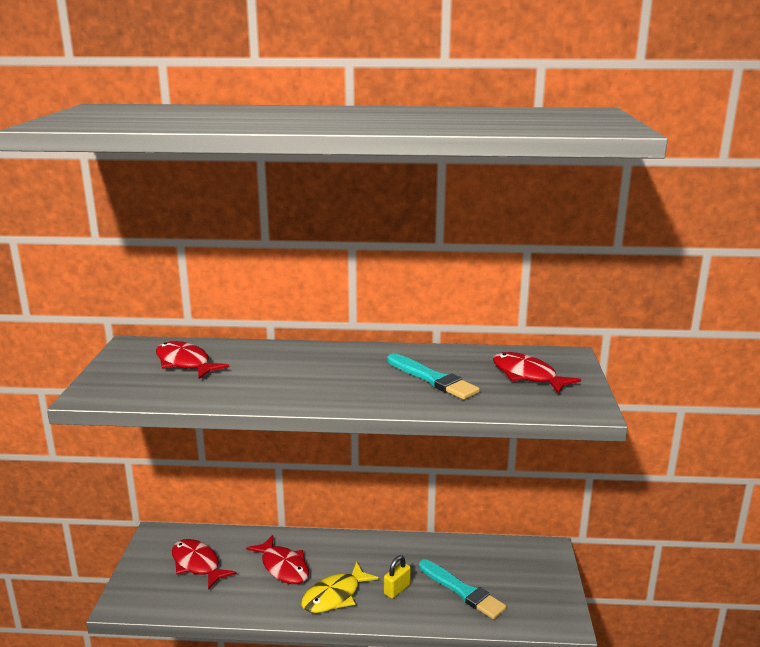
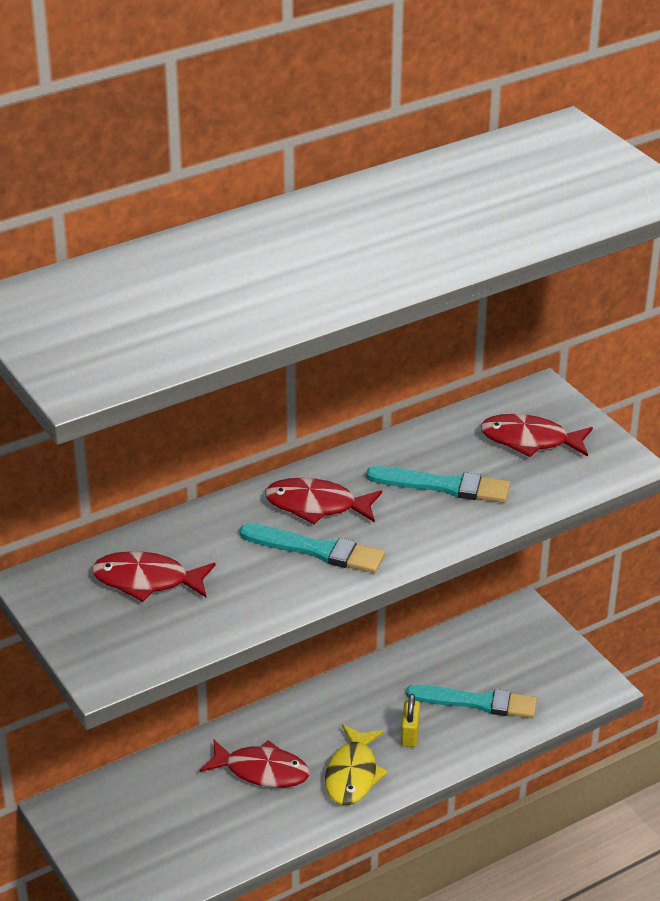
camera: 35 degrees left, 15 degrees up
red fish [172,539,237,590] -> red fish moved to [265,478,382,524]
none -> turquoise brush [240,524,385,573]

